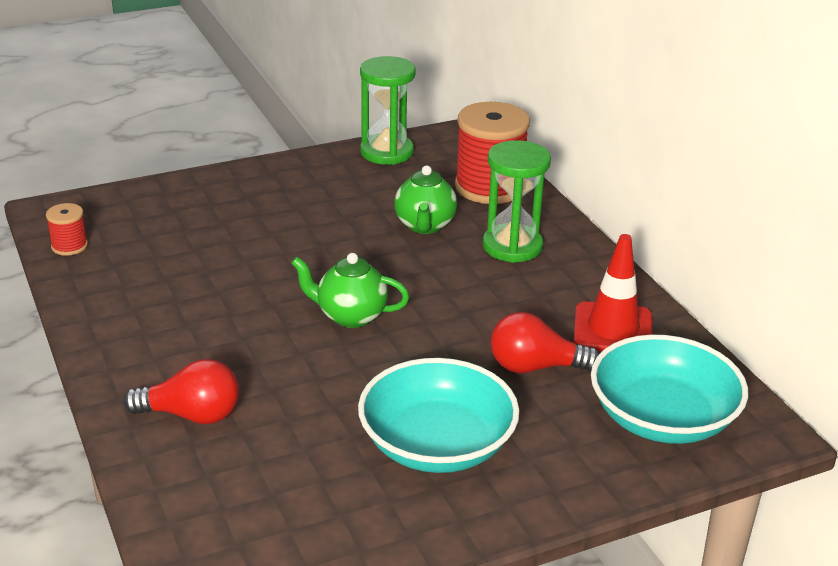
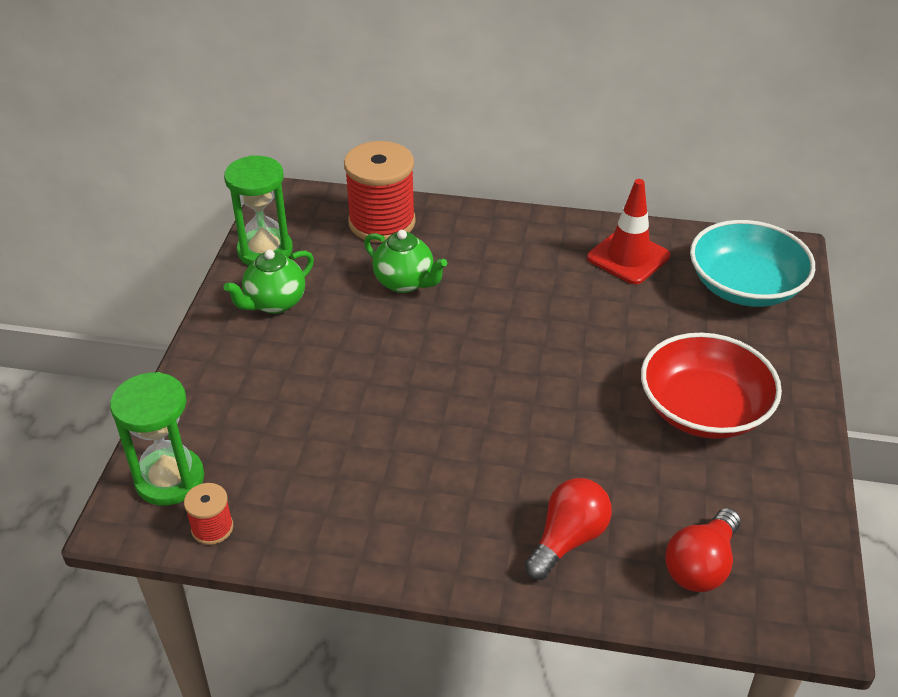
camera: 55 degrees left, 10 degrees up
green teapot [291,253,409,328] -> green teapot moved to [224,249,314,314]
turquoise bowl [358,358,519,473] -> red bowl [641,333,782,439]
green hourglass [483,140,551,263] -> green hourglass moved to [110,372,204,506]
red light bulb [491,312,599,373] -> red light bulb moved to [665,508,741,592]

